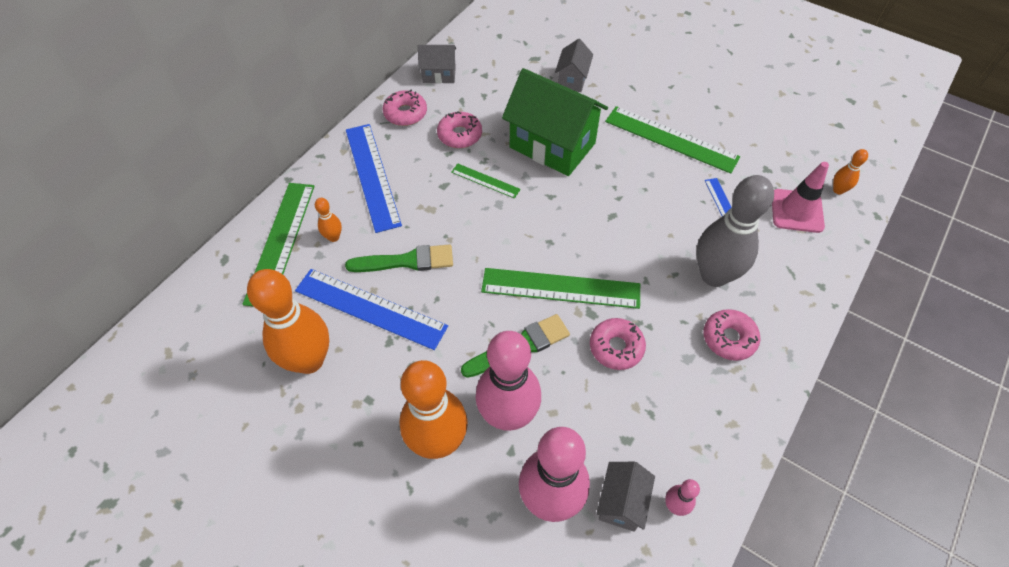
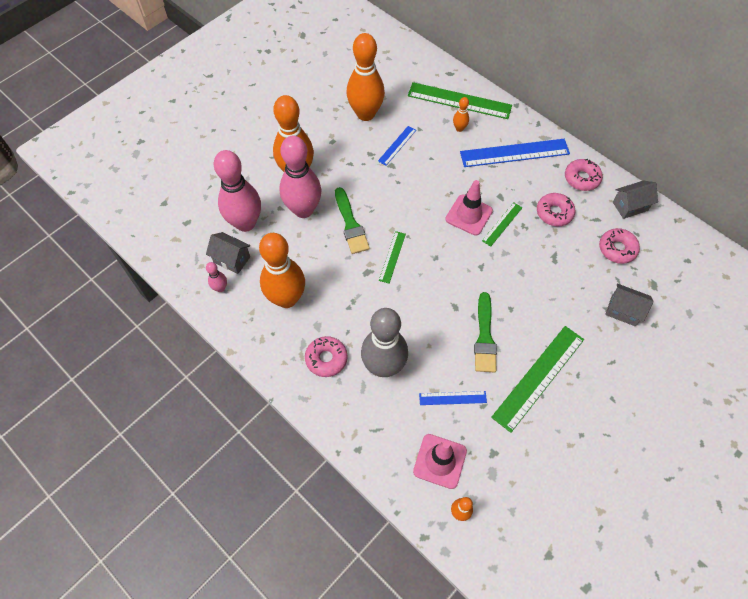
camera: 100 degrees right, 5 degrees up
blue ruler [295,269,448,350] -> blue ruler [378,126,416,166], size x0.51
green brush [345,244,453,272] -> green brush moved to [474,292,497,372]
grey house [418,45,456,84] -> grey house turned 60 degrees clockwise [613,181,658,219]
green ruler [481,268,640,309] -> green ruler [379,231,406,284], size x0.51
green house [502,68,608,176] -> none
pink donut [590,318,646,370] -> pink donut moved to [599,228,640,264]
none -> orange bowling pin [259,233,305,308]
none -> pink traffic cone [445,180,493,236]

